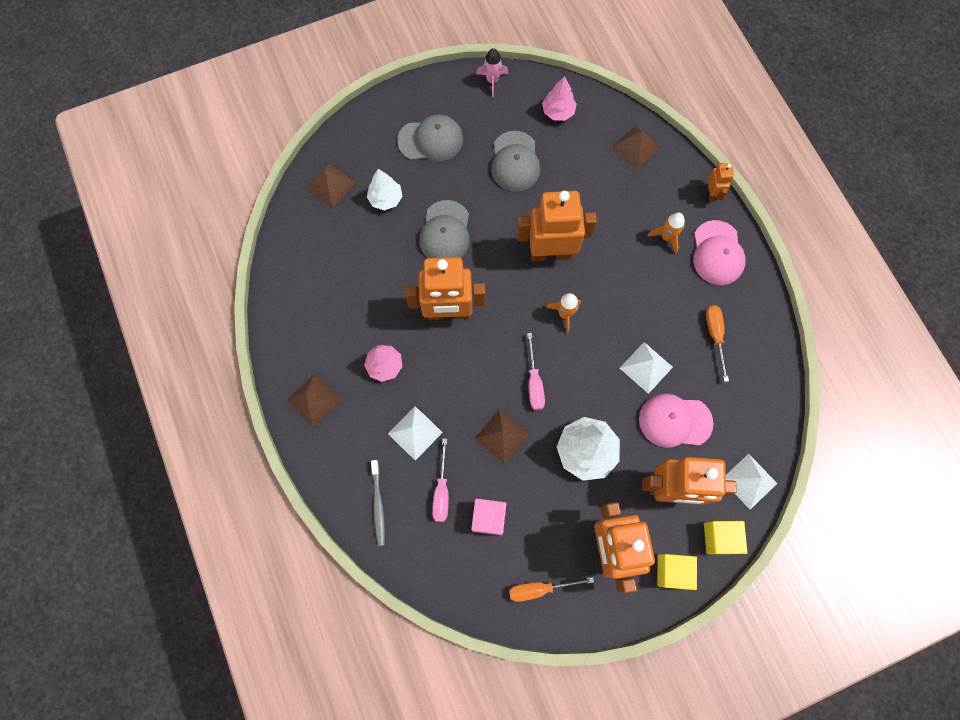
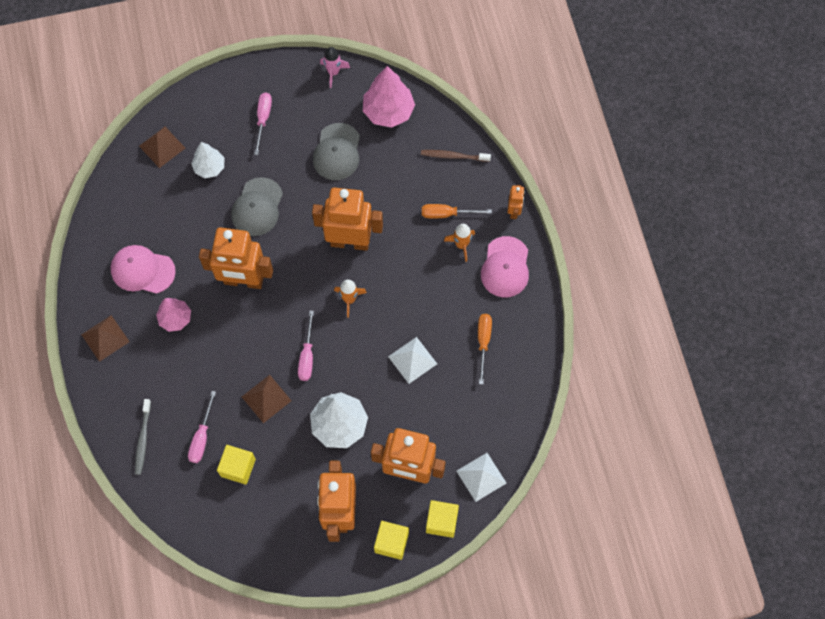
camera: 10 degrees right, 5 degrees down
white pyramid [388,406,443,461] -> none
grey cap [397,115,463,161] -> pink screwdriver [254,93,272,155]
pink cube [471,498,506,535] -> yellow cube [217,445,256,485]
orange screwdriver [509,577,594,602] -> orange screwdriver moved to [422,204,492,218]
pink tree [542,76,577,121] -> pink tree [363,66,415,128], size x1.61
brown pyramid [612,126,660,169] -> brown toothbrush [421,150,491,162]
pink cap [639,394,714,448] -> pink cap moved to [111,245,176,294]

